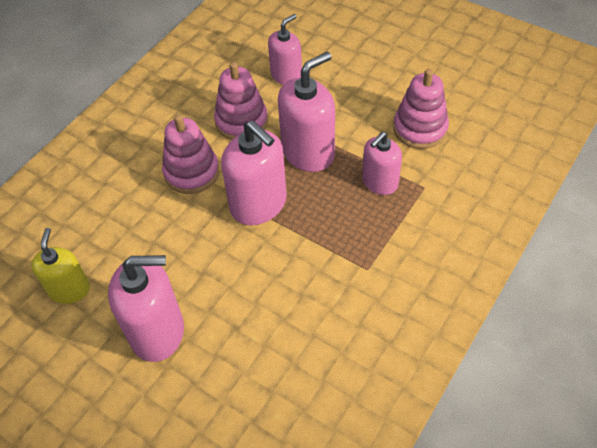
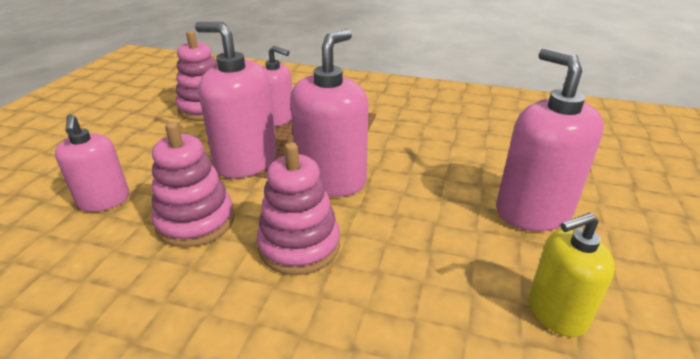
camera: 110 degrees left, 20 degrees down
pink soap dispenser [268,14,302,85] -> pink soap dispenser turned 135 degrees counterclockwise [55,114,129,212]

